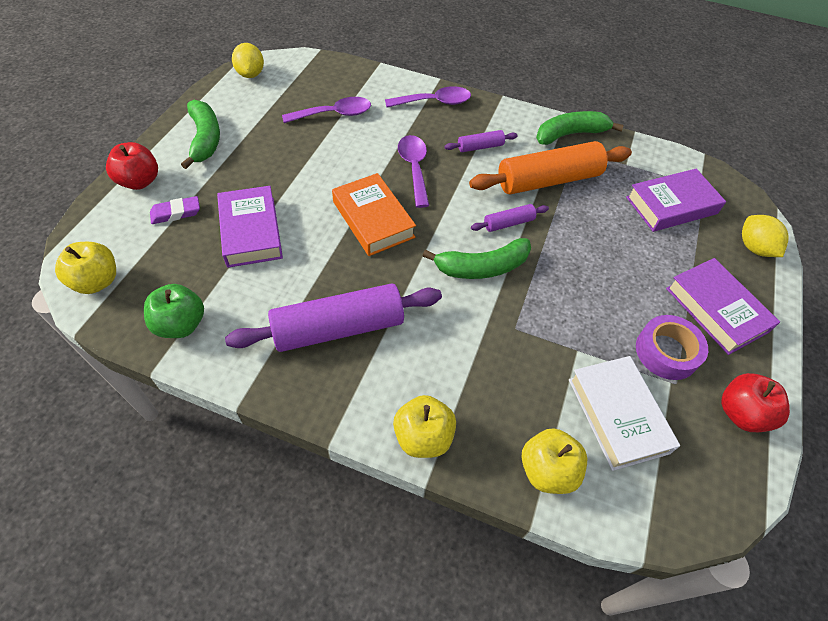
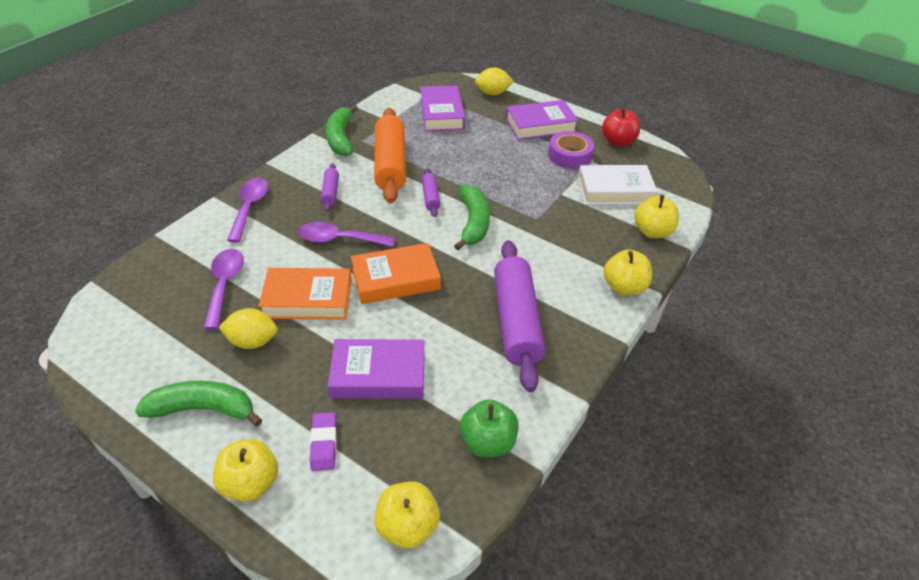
camera: 75 degrees left, 10 degrees down
red apple [106,142,158,190] -> yellow apple [213,439,278,502]
yellow lemon [232,43,264,78] -> yellow lemon moved to [219,308,278,349]
none -> orange book [258,268,352,320]

